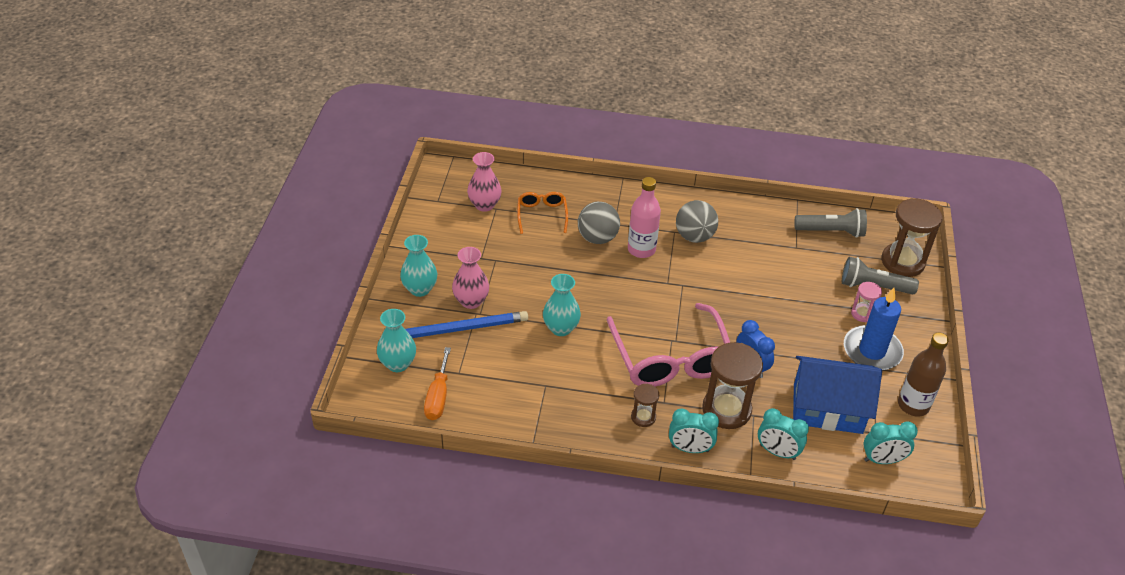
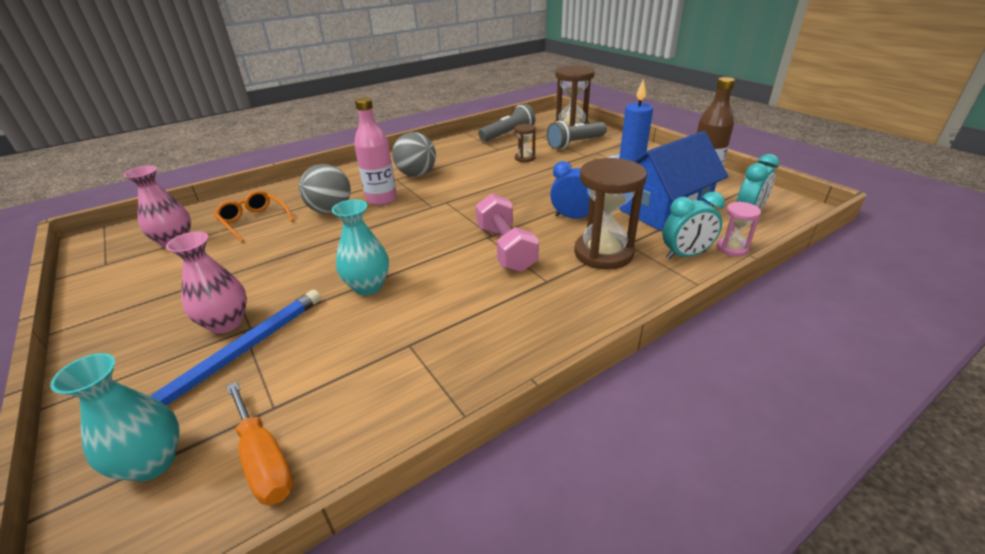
camera: 40 degrees left, 10 degrees down
turquoise vase [400,235,437,297] -> none
pink glasses [607,303,730,387] -> pink dumbbell [475,193,539,272]
brown hourglass [631,384,659,427] -> brown hourglass moved to [515,124,536,162]
turquoise clock [669,409,719,453] -> none
pink hourglass [851,282,882,322] -> pink hourglass moved to [717,202,761,257]

